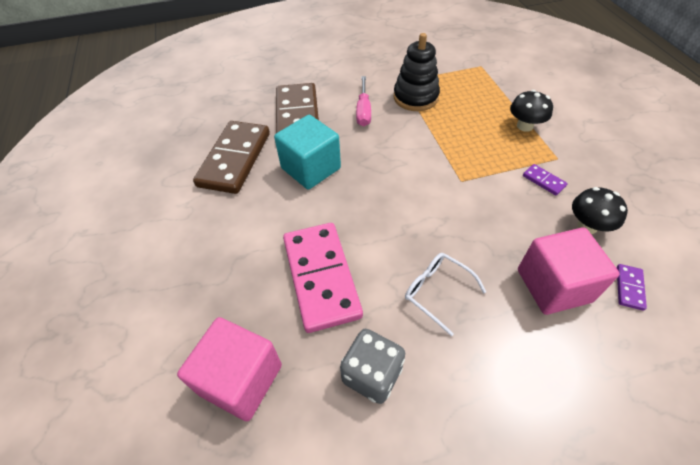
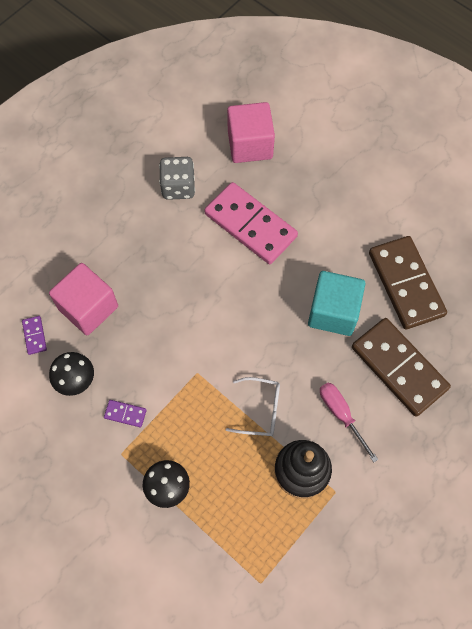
camera: 145 degrees right, 15 degrees up
white glasses [405,253,486,336] -> white glasses moved to [226,377,280,436]

